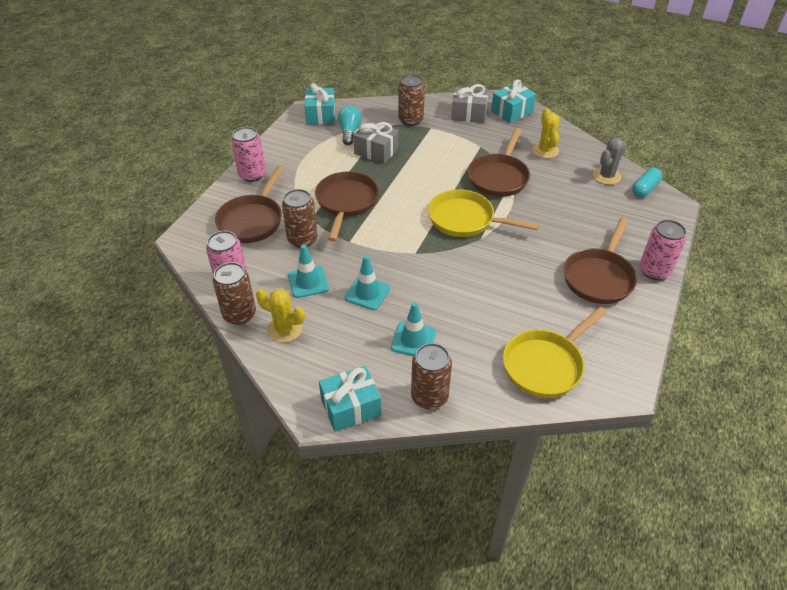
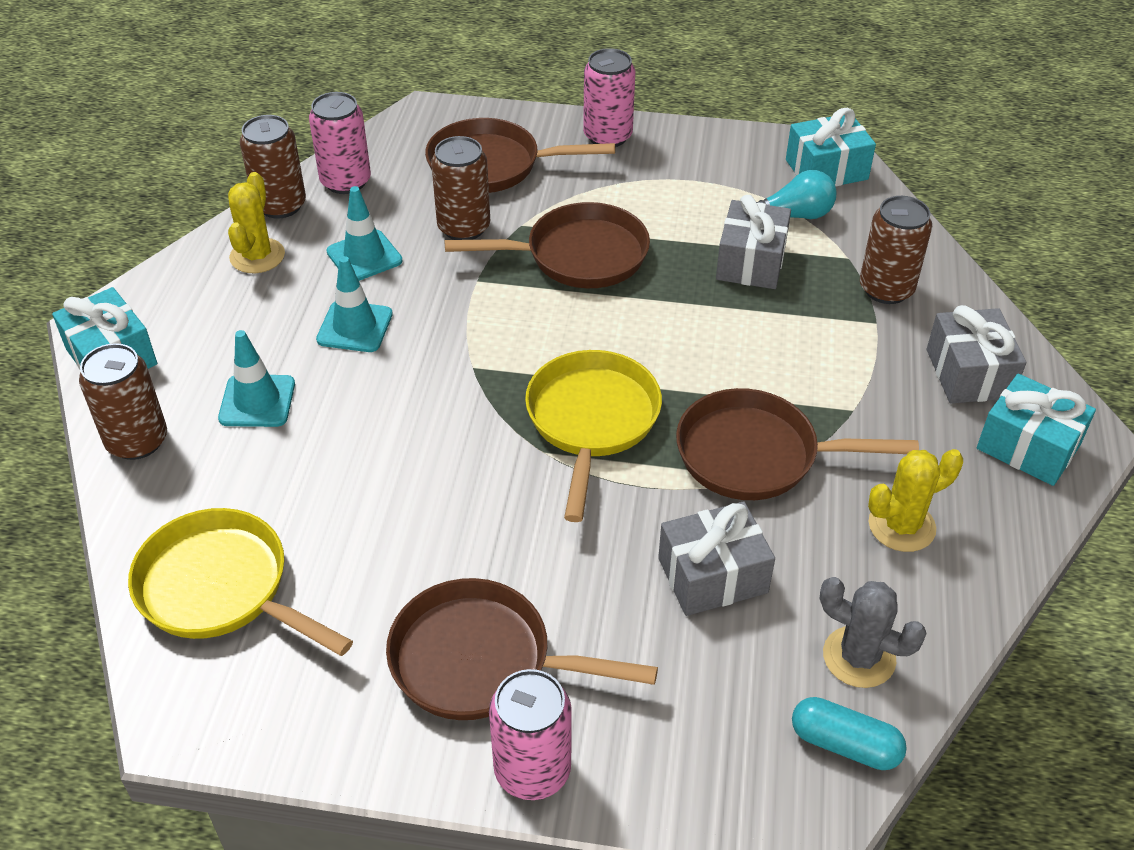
camera: 75 degrees right, 0 degrees up
none -> grey gift [658,501,775,616]

